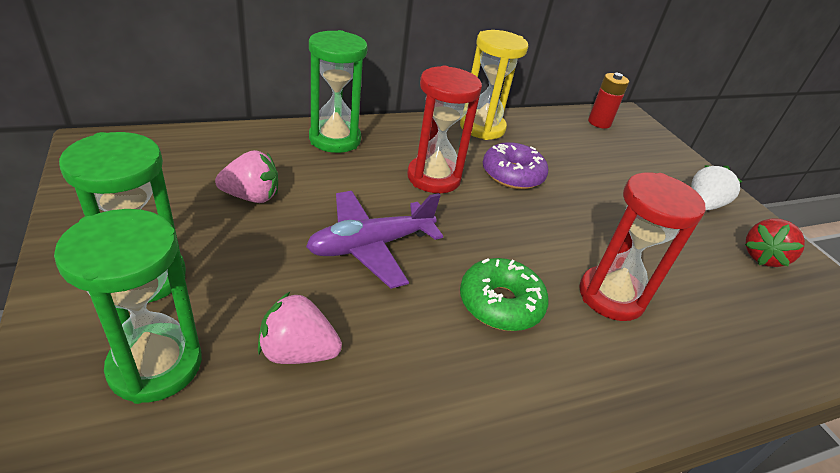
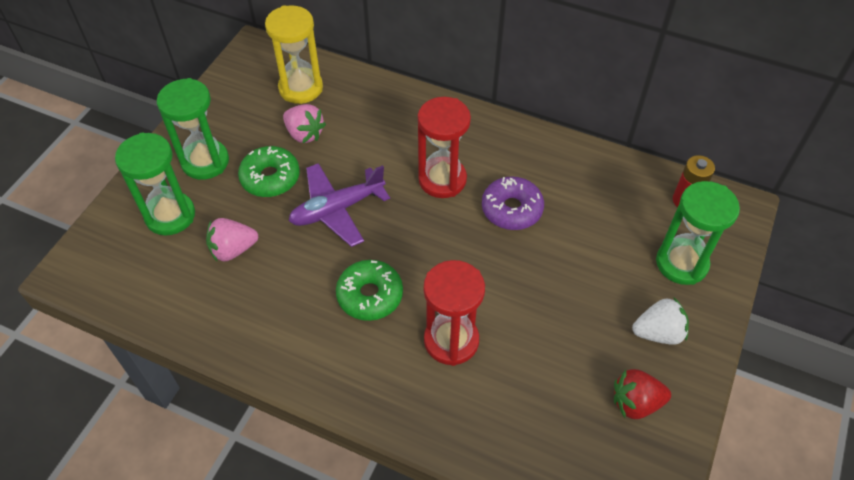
camera: 50 degrees right, 15 degrees up
pink strawberry [258,292,342,364] -> pink strawberry turned 75 degrees counterclockwise [206,218,258,262]
purple plane [306,191,443,289] -> purple plane turned 45 degrees counterclockwise [289,163,390,247]
green hourglass [309,30,368,153] -> green hourglass moved to [656,181,740,285]
yellow hourglass [460,30,528,140] -> yellow hourglass moved to [265,5,323,104]
none -> green donut [238,146,300,197]

